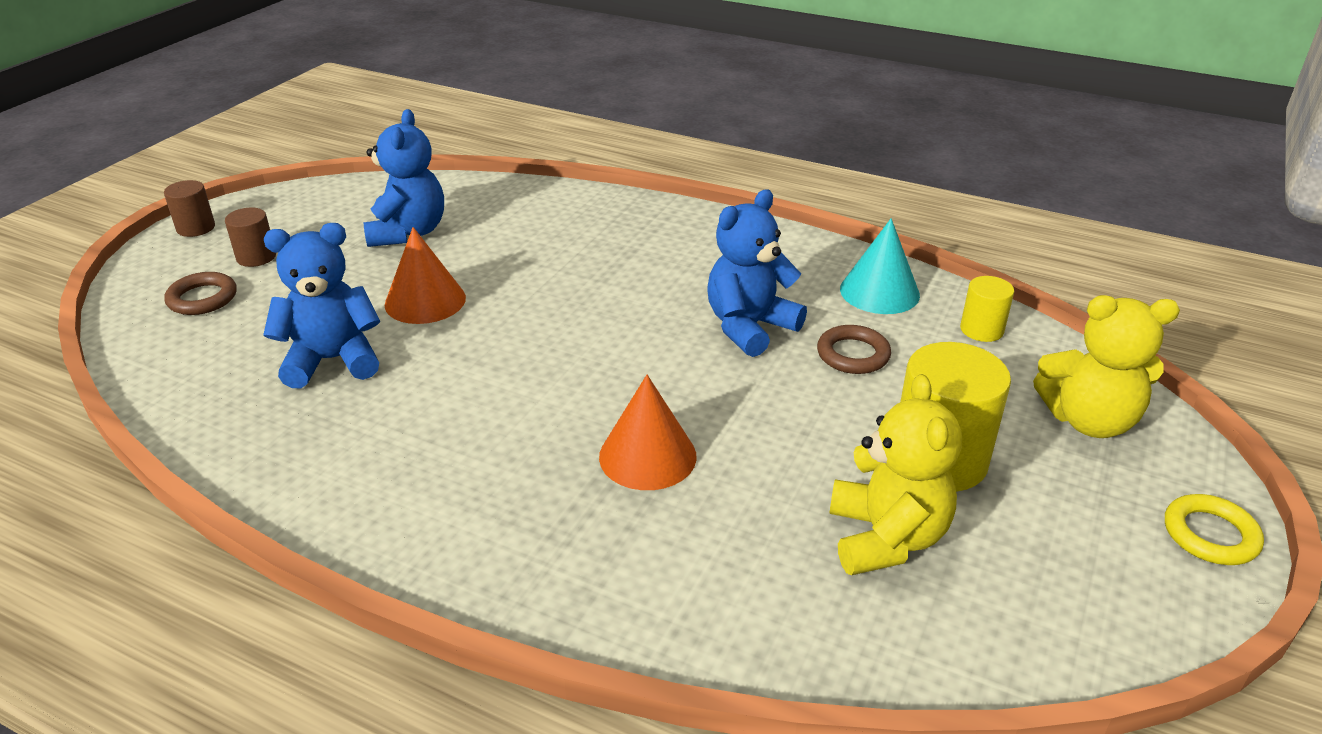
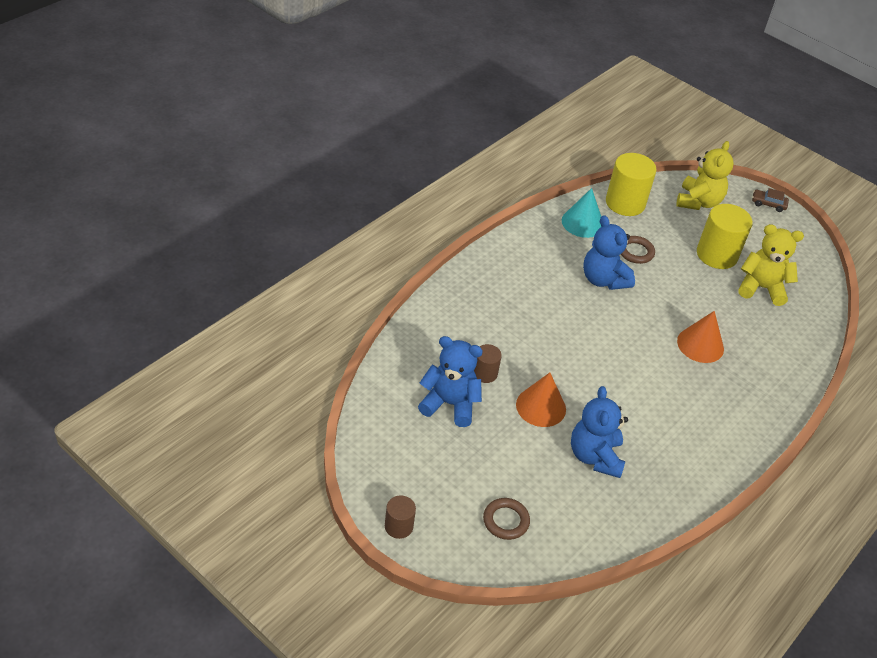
camera: 80 degrees left, 10 degrees up
brown cylinder [225,208,276,267] -> brown cylinder moved to [474,344,502,383]
yellow cylinder [960,276,1014,342] -> yellow cylinder [606,153,657,216], size x1.88
yellow ring [1165,494,1264,565] -> brown car [752,188,789,212]

